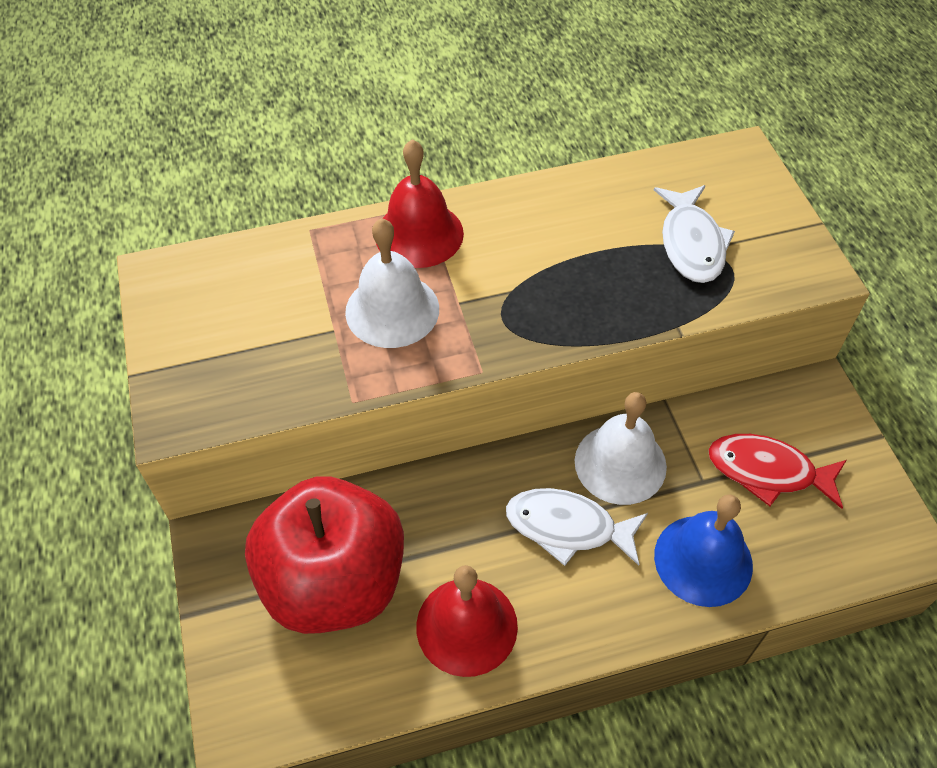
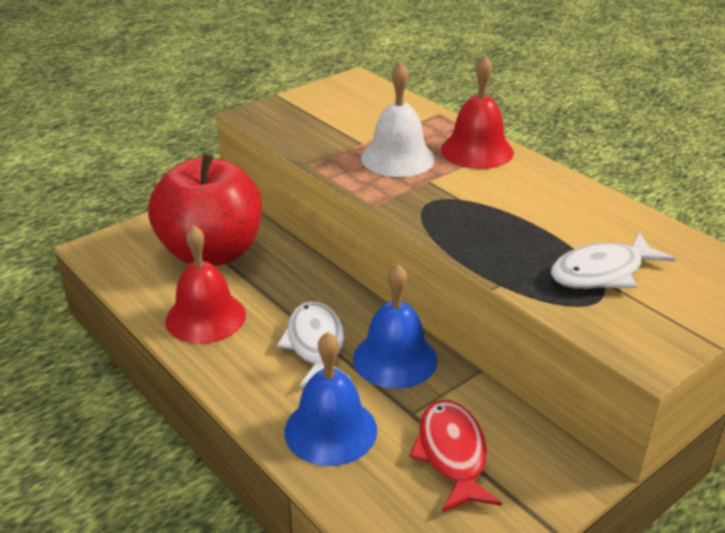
camera: 65 degrees right, 20 degrees down
white bell [575,392,667,505] -> blue bell [353,264,438,388]

